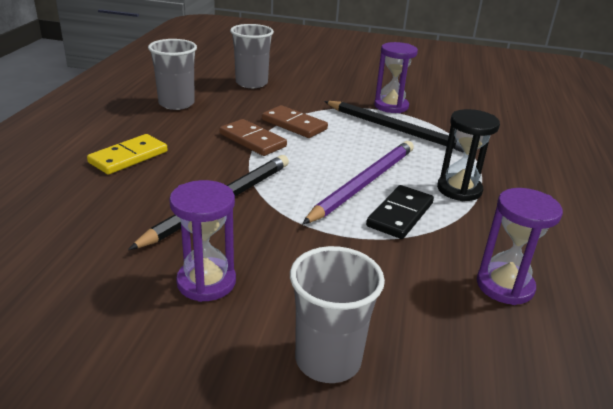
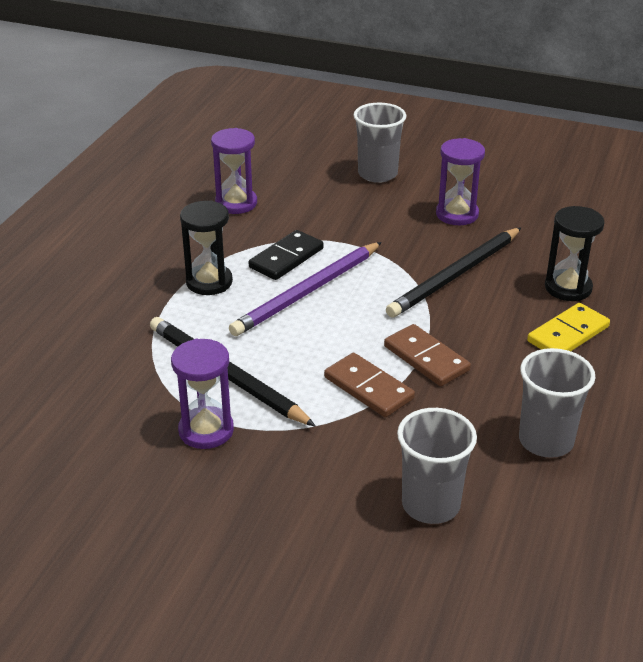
camera: 170 degrees left, 5 degrees up
none -> black hourglass [545,206,605,301]

